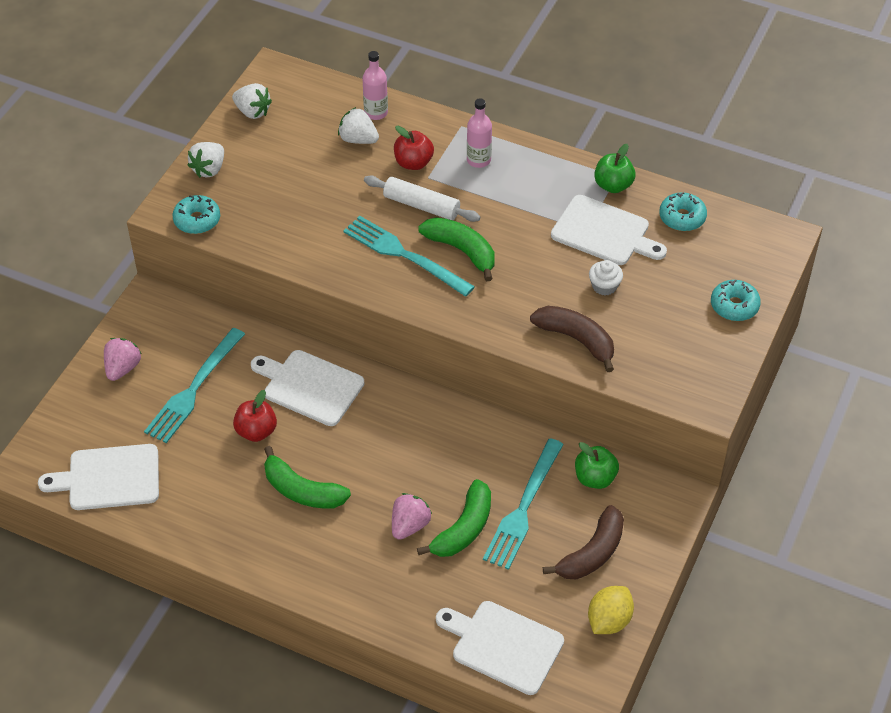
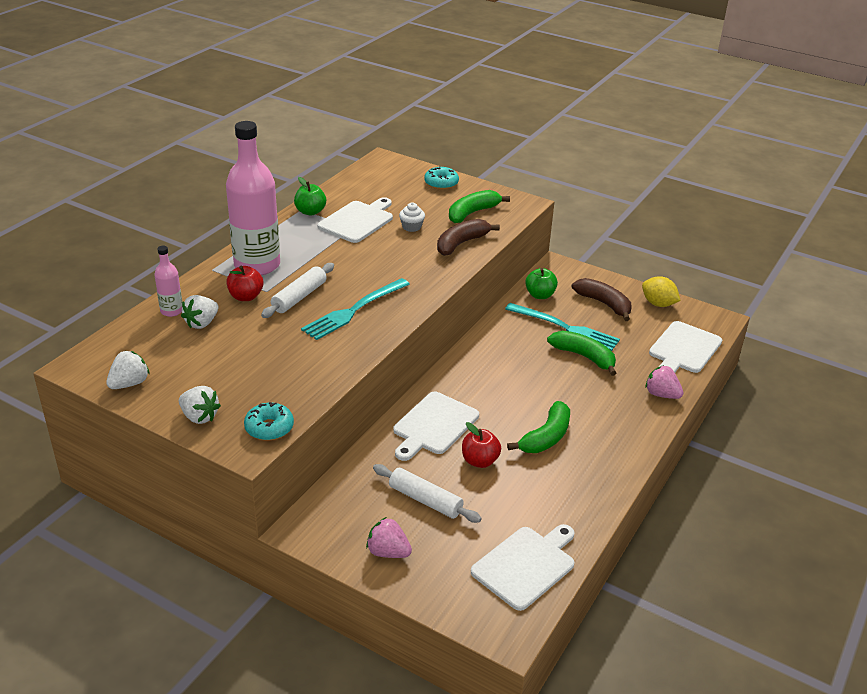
camera: 85 degrees left, 15 degrees down
white cutting board [38,444,159,510] -> white cutting board turned 135 degrees counterclockwise [471,524,575,611]
turquoise fork [144,328,245,443] -> white rolling pin [373,464,482,523]
pink strawberry [392,493,432,540] -> pink strawberry moved to [646,365,683,399]
green banana [418,217,495,281] -> green banana moved to [449,190,510,223]
pink bottle [467,98,492,168] -> pink bottle [226,121,280,275], size x2.19
turquoise donut [659,192,707,231] -> none

